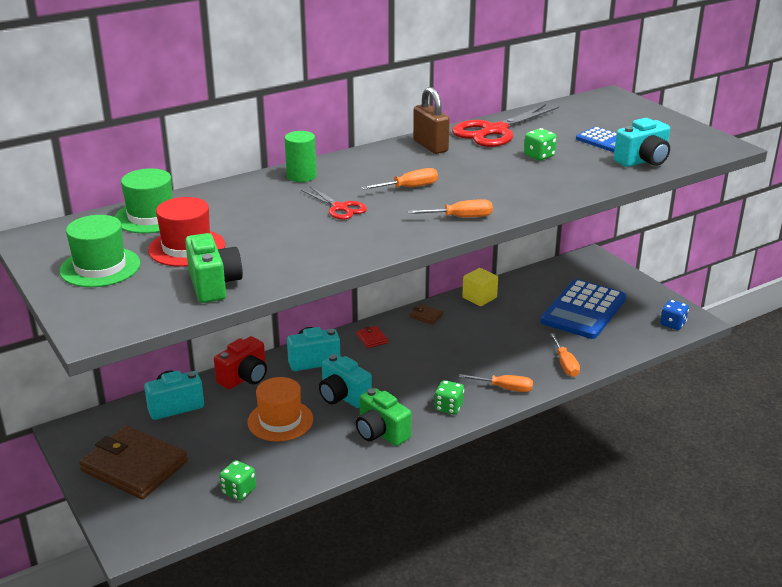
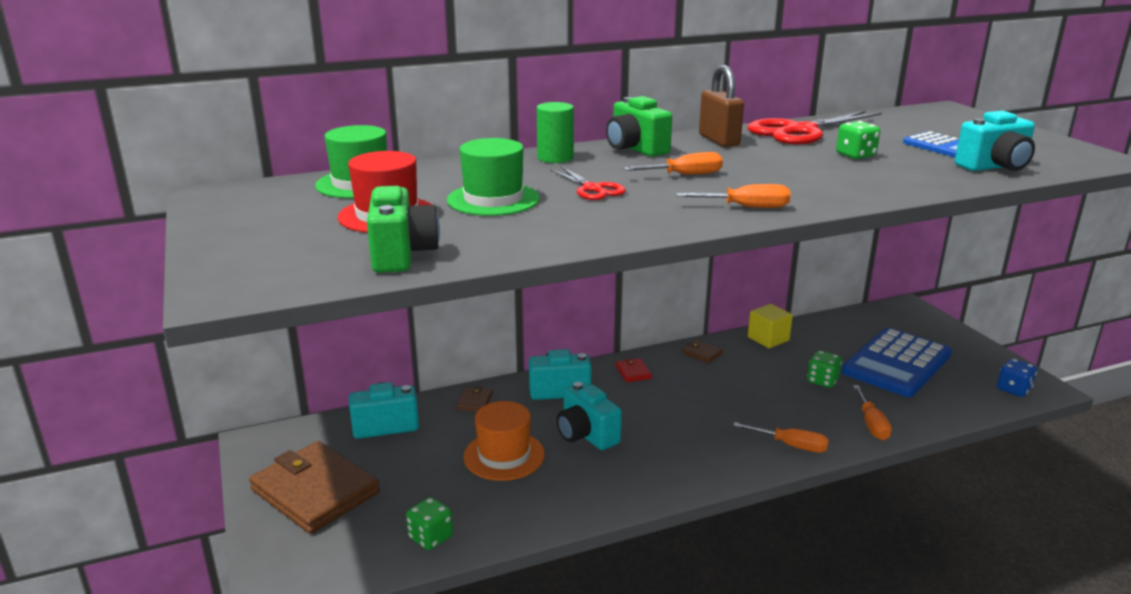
camera: 10 degrees right, 5 degrees down
green hat [59,215,141,287] -> green hat moved to [447,138,540,216]
red camera [214,336,267,389] -> brown wallet [456,386,493,412]
green camera [356,388,411,446] -> green camera moved to [606,96,672,157]
green dice [434,380,464,415] -> green dice moved to [807,351,842,388]

